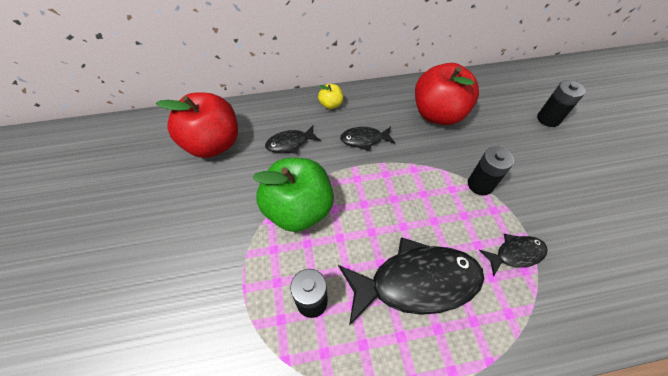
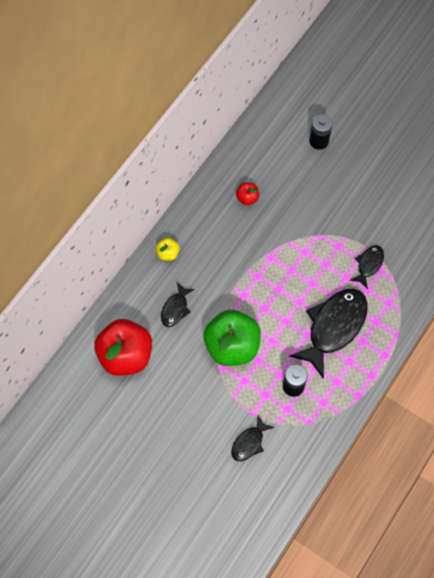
camera: 45 degrees left, 10 degrees up
black fish [340,127,395,151] -> black fish moved to [231,415,274,461]
red apple [415,63,479,125] -> red apple [236,182,259,205], size x0.44
black battery [468,146,514,196] -> none

